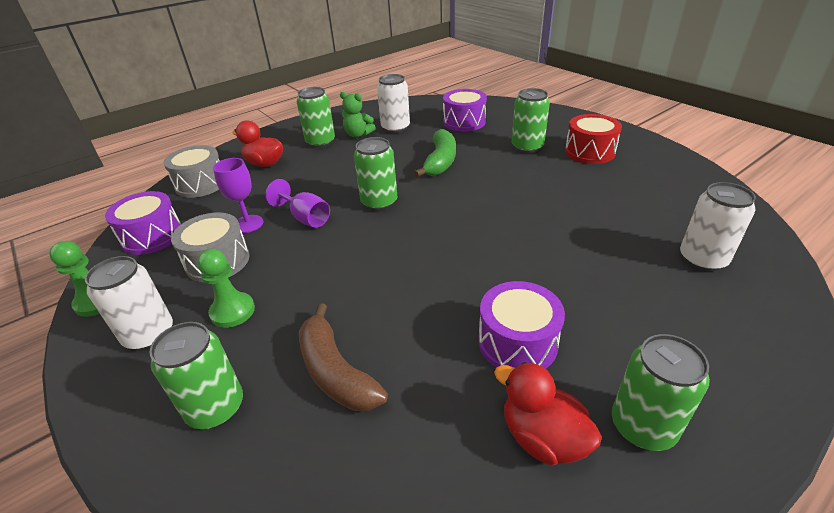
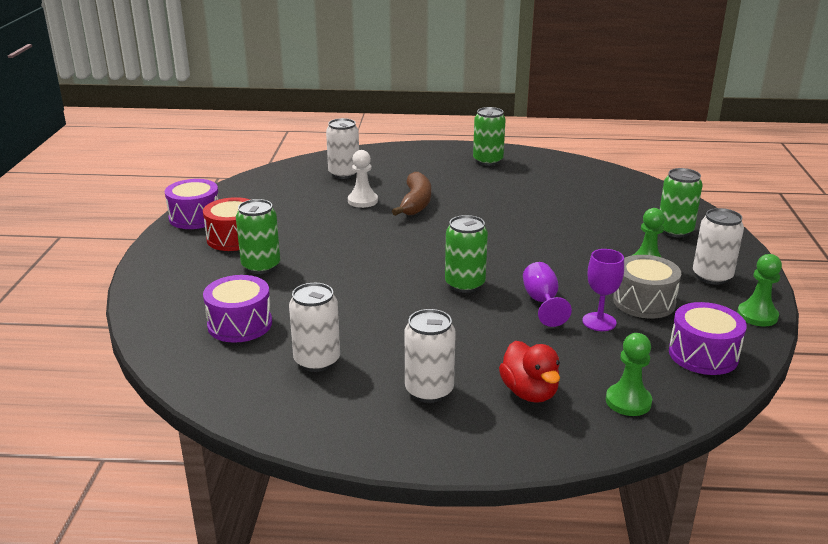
camera: 140 degrees left, 10 degrees down
grey drum [163,145,219,198] -> green pawn [606,333,652,416]
green can [297,87,335,148] -> white can [405,309,456,403]
brown banana [299,304,388,411] -> brown banana moved to [392,172,431,216]
green teddy bear [340,92,376,138] -> none
green banana [414,129,456,177] -> none
purple drum [479,281,565,369] -> purple drum moved to [165,179,219,229]
red duck [494,362,602,465] -> none
none -> white pawn [348,150,378,208]

